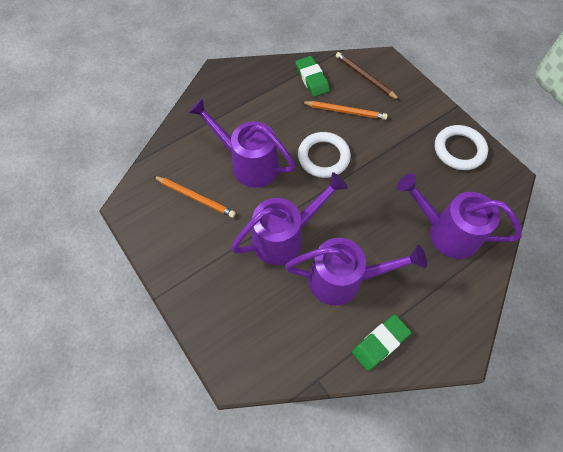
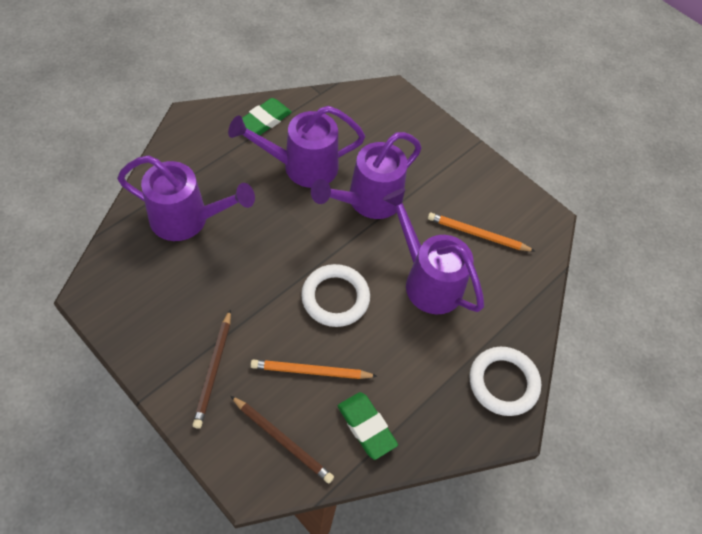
camera: 165 degrees right, 5 degrees down
purple watering can [188,98,296,188] -> purple watering can turned 150 degrees counterclockwise [383,188,484,314]
white ring [435,125,488,170] -> white ring moved to [469,347,541,416]
none -> brown pencil [192,309,231,429]

